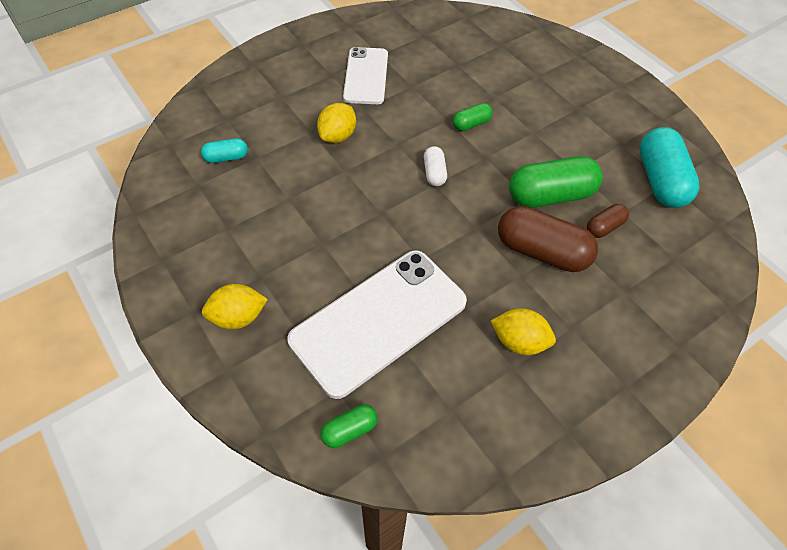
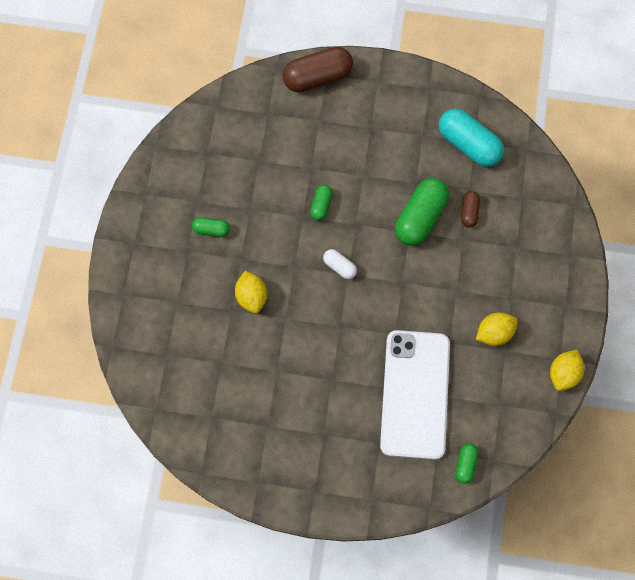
camera: 45 degrees left, 15 degrees up
turquoise capsule [201,138,248,163] -> none
yellow lemon [202,284,268,329] -> yellow lemon moved to [550,350,584,391]
white phone [343,47,388,104] -> green capsule [192,217,230,237]
brown capsule [498,206,598,272] -> brown capsule moved to [282,47,353,92]

